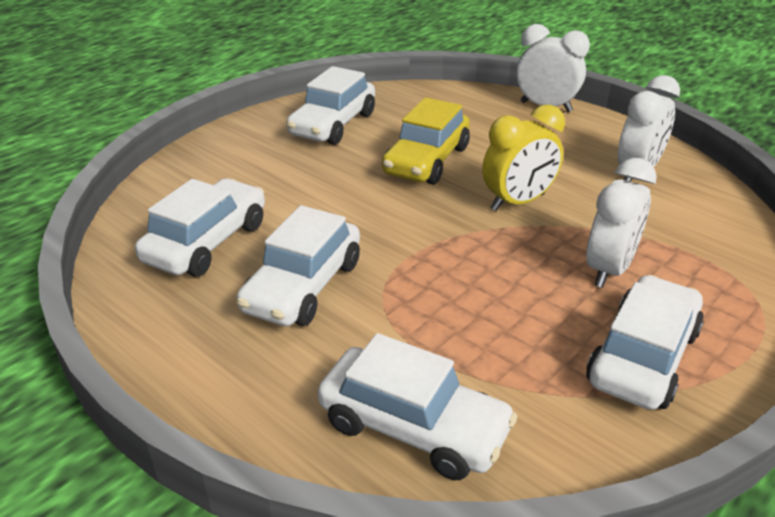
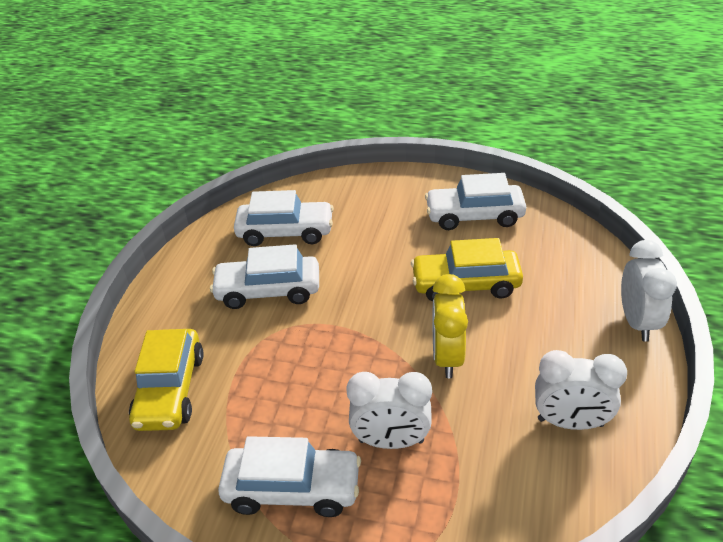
camera: 65 degrees right, 5 degrees up
white car [318,333,518,480] -> yellow car [129,329,204,431]
yellow clock [482,105,565,211] -> yellow clock turned 60 degrees clockwise [433,274,468,378]

